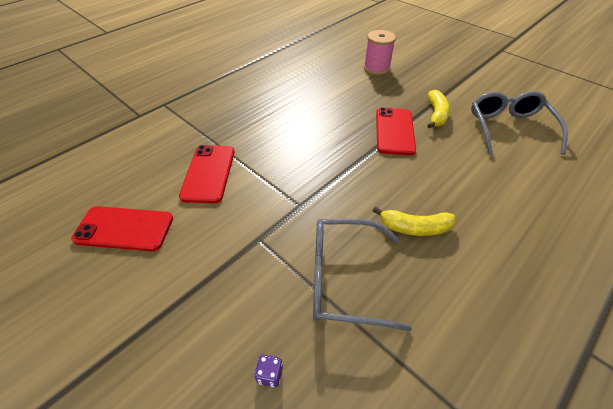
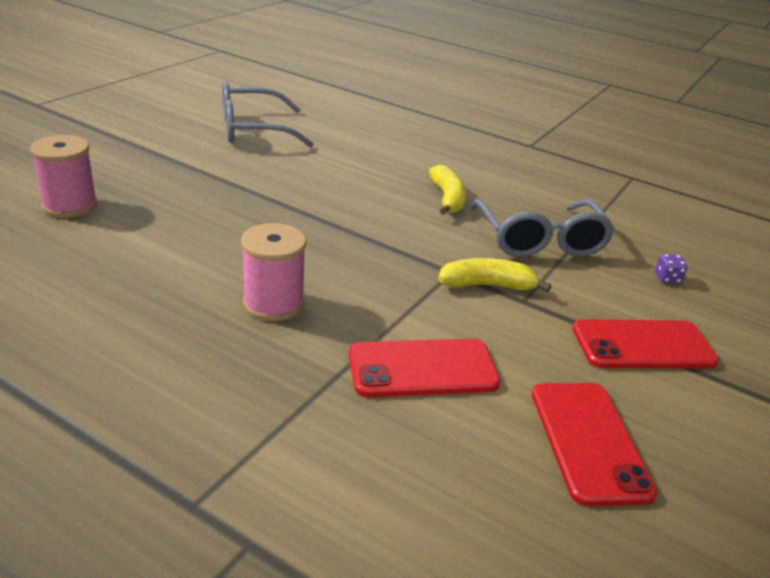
camera: 105 degrees left, 15 degrees down
red phone [376,107,416,155] -> red phone moved to [572,319,719,369]
yellow banana [427,90,450,128] -> yellow banana moved to [438,258,551,292]
none -> pink spool [241,223,306,321]

